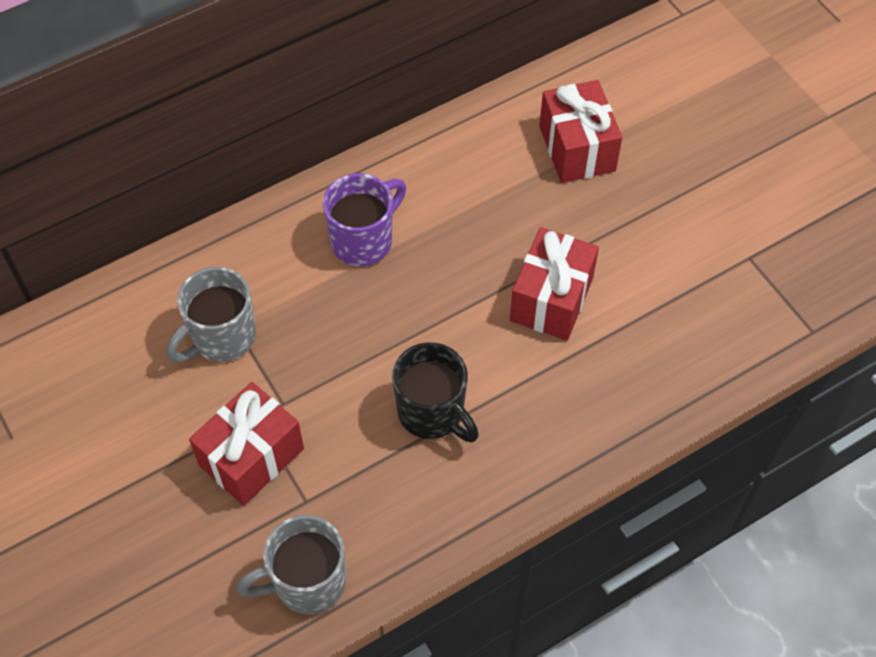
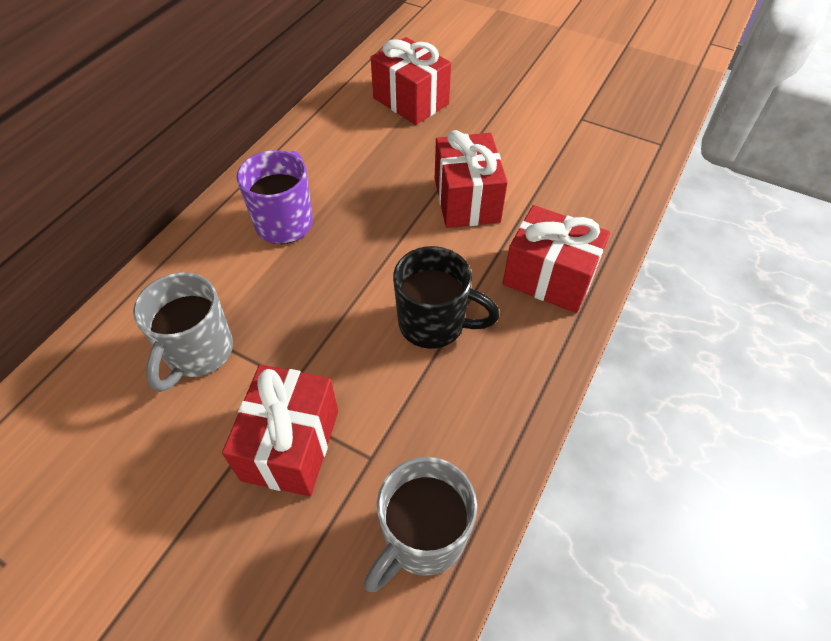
camera: 30 degrees left, 5 degrees down
none -> red gift [503,205,610,313]

